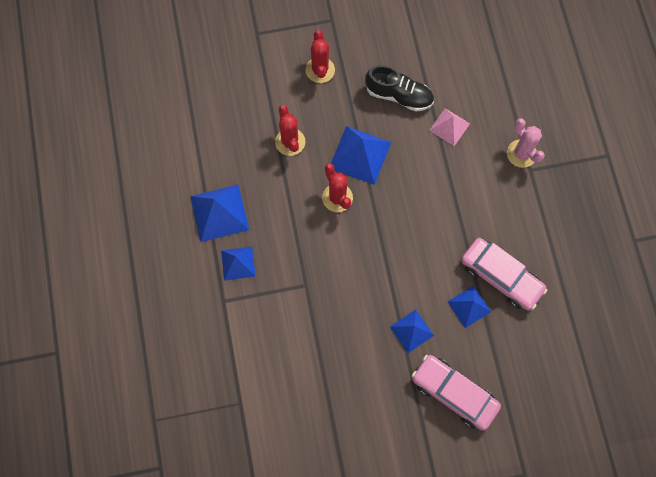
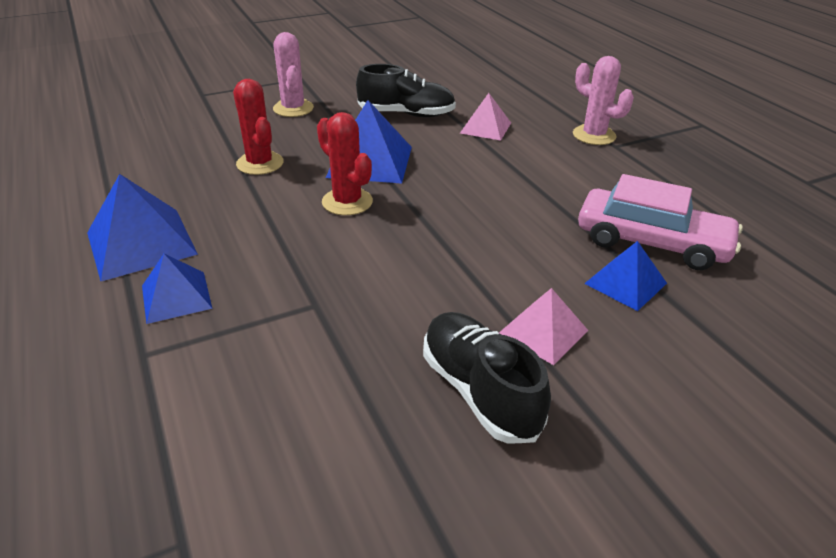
camera: 15 degrees left, 35 degrees down
red cactus [306,30,335,83] -> pink cactus [273,32,314,117]
blue pyramid [390,309,434,353] -> pink pyramid [499,288,589,365]
pink car [412,355,501,431] -> none
none -> black shoe [423,312,551,444]

